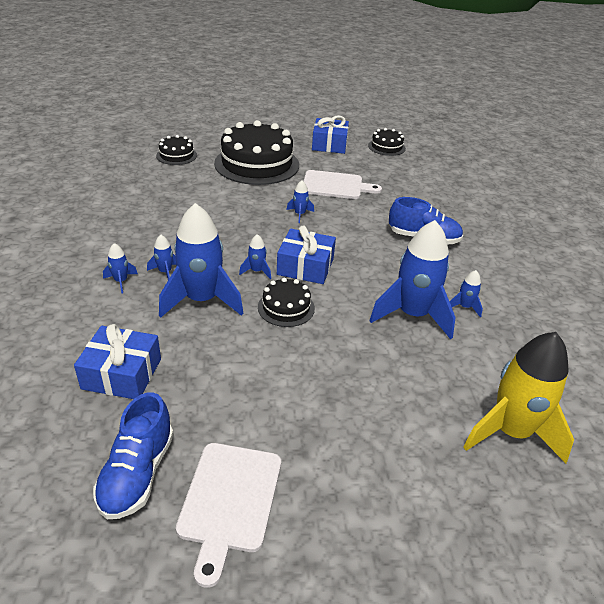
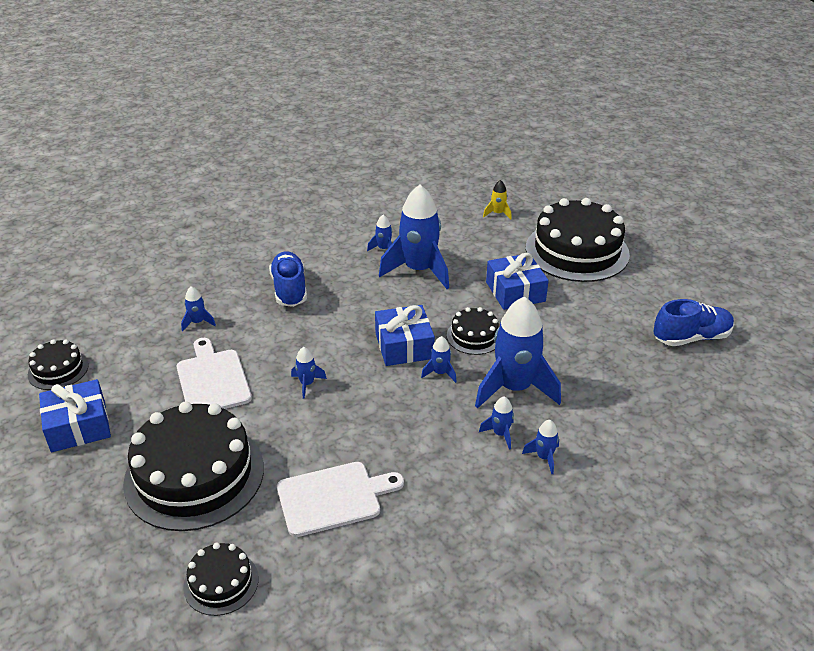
camera: 115 degrees left, 0 degrees up
blue gift [74,324,161,399] -> blue gift moved to [486,253,549,310]
white cutting board [176,443,281,588] -> white cutting board moved to [277,462,404,537]
yellow rocket [463,332,574,463] -> yellow rocket [483,180,512,219], size x0.43
none -> blue rocket [181,286,216,332]
none -> black cake [526,198,630,282]

